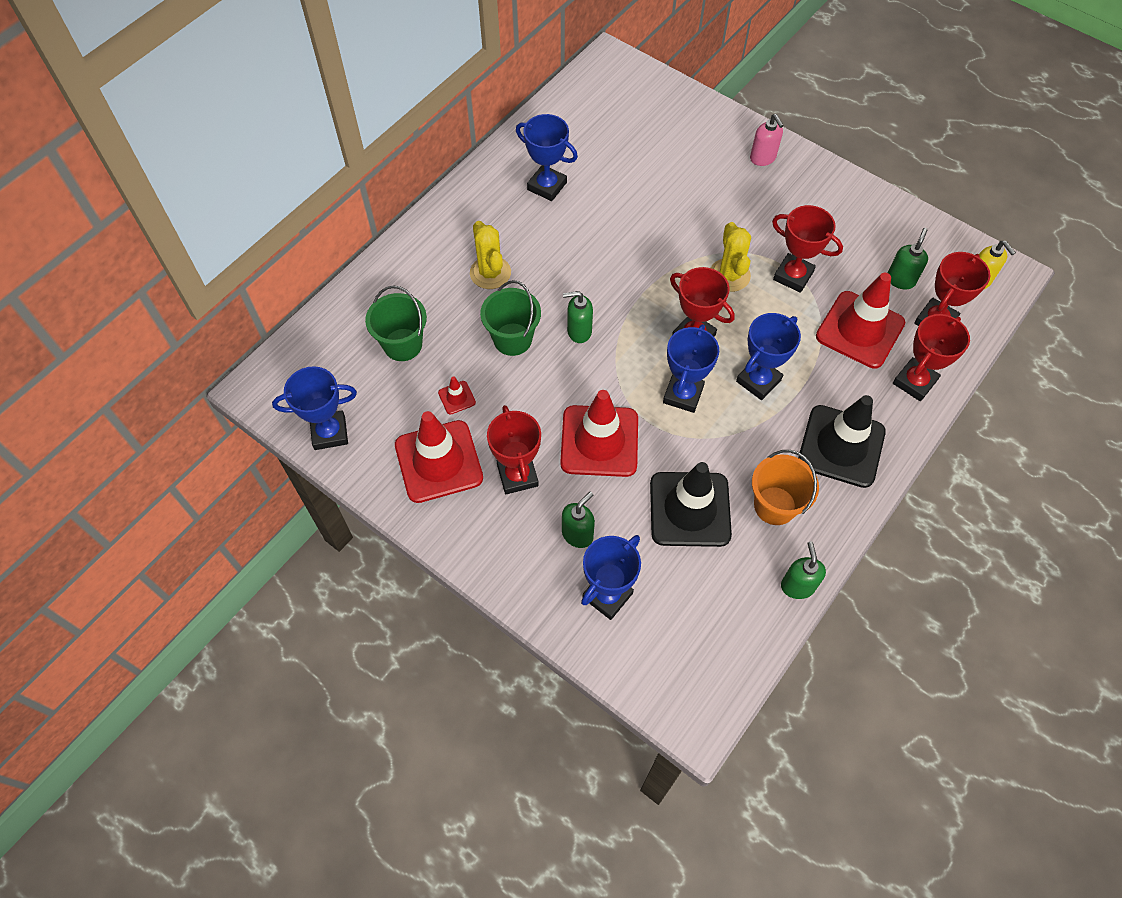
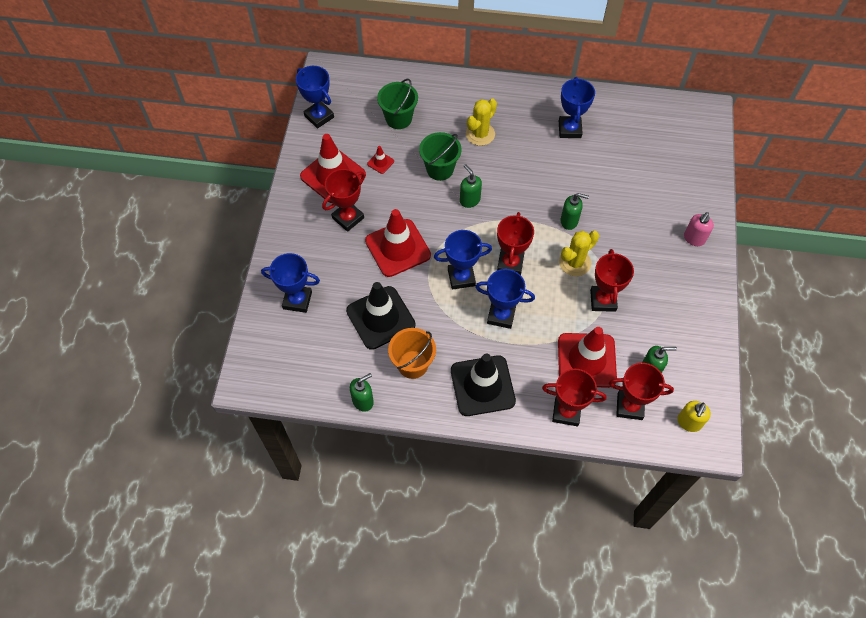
camera: 60 degrees right, 0 degrees up
green soap dispenser [562,492,595,548] -> green soap dispenser moved to [561,193,589,230]

